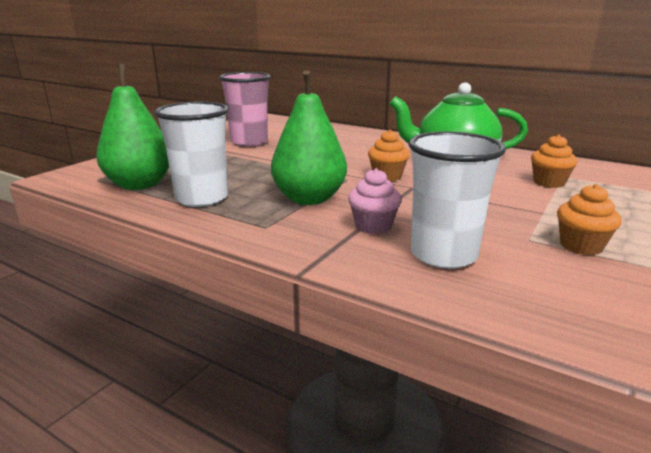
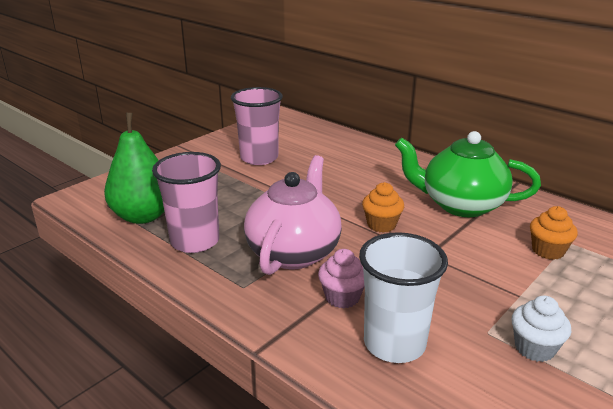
camera: 10 degrees right, 5 degrees up
white cup [154,102,229,207] -> pink cup [152,152,221,253]
green pear [271,70,347,205] -> pink teapot [244,155,342,275]
orange cupcake [557,184,622,255] -> white cupcake [512,296,571,362]

